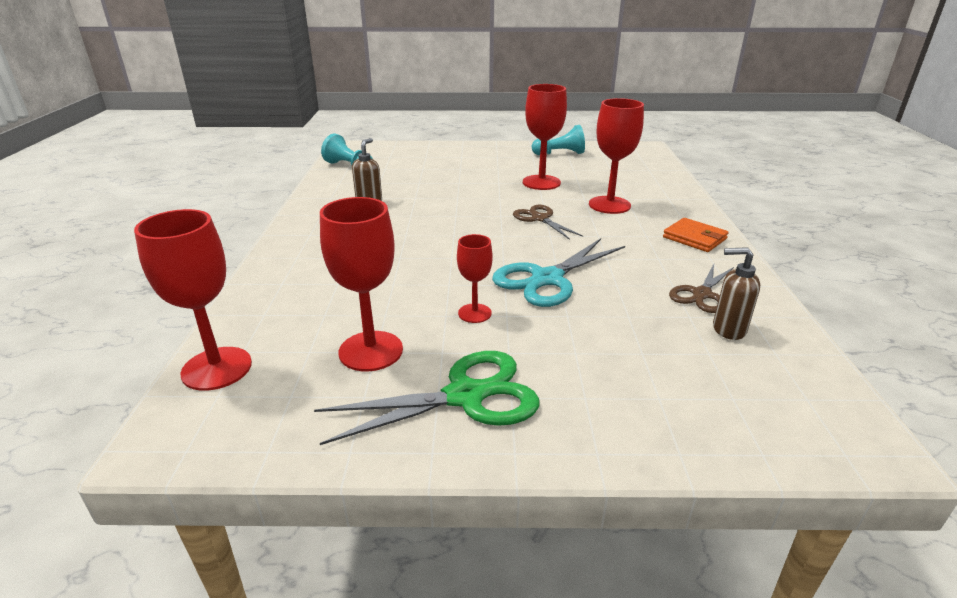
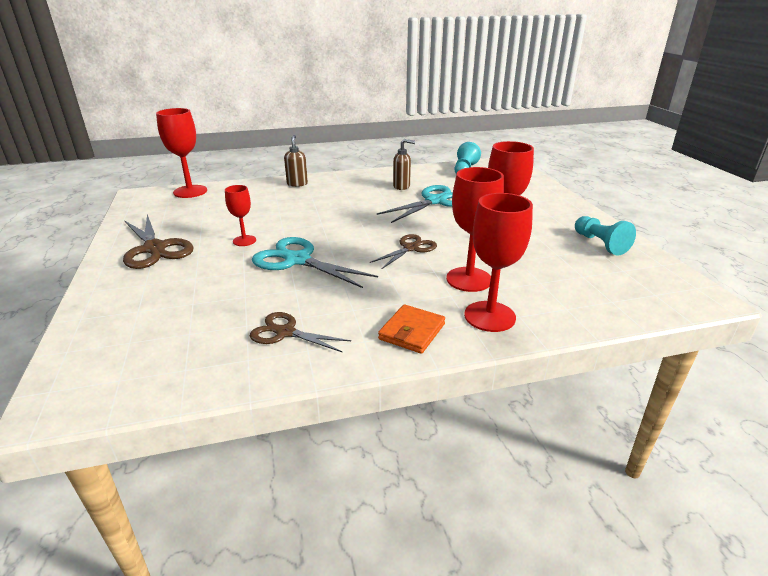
camera: 75 degrees right, 0 degrees up
green scissors [314,351,540,445] -> brown scissors [123,214,194,269]
red goblet [320,197,403,371] -> red goblet moved to [464,193,533,332]
brown soap dispenser [713,247,760,340] -> brown soap dispenser moved to [284,135,308,187]
none -> turquoise scissors [376,185,453,223]

